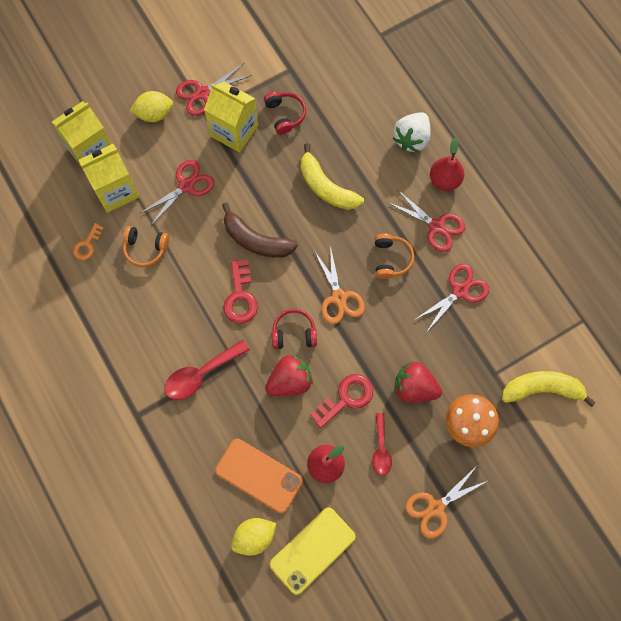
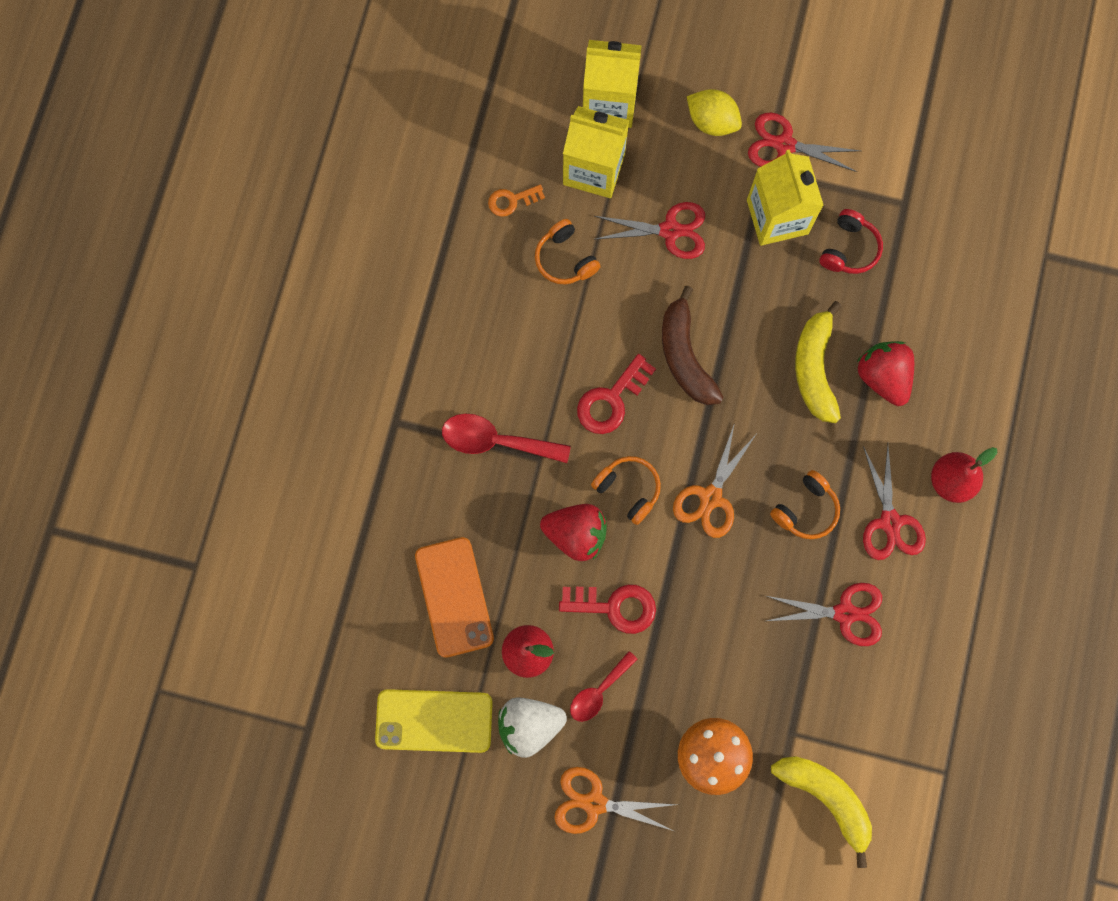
camera: 45 degrees right, 5 degrees up
yellow lemon [231,518,276,556] -> none
red headphones [272,309,317,349] -> orange headphones [591,456,661,525]
white strawberry [393,112,431,152] -> white strawberry moved to [498,698,567,758]
red strawberry [394,362,442,402] -> red strawberry moved to [857,341,914,406]

